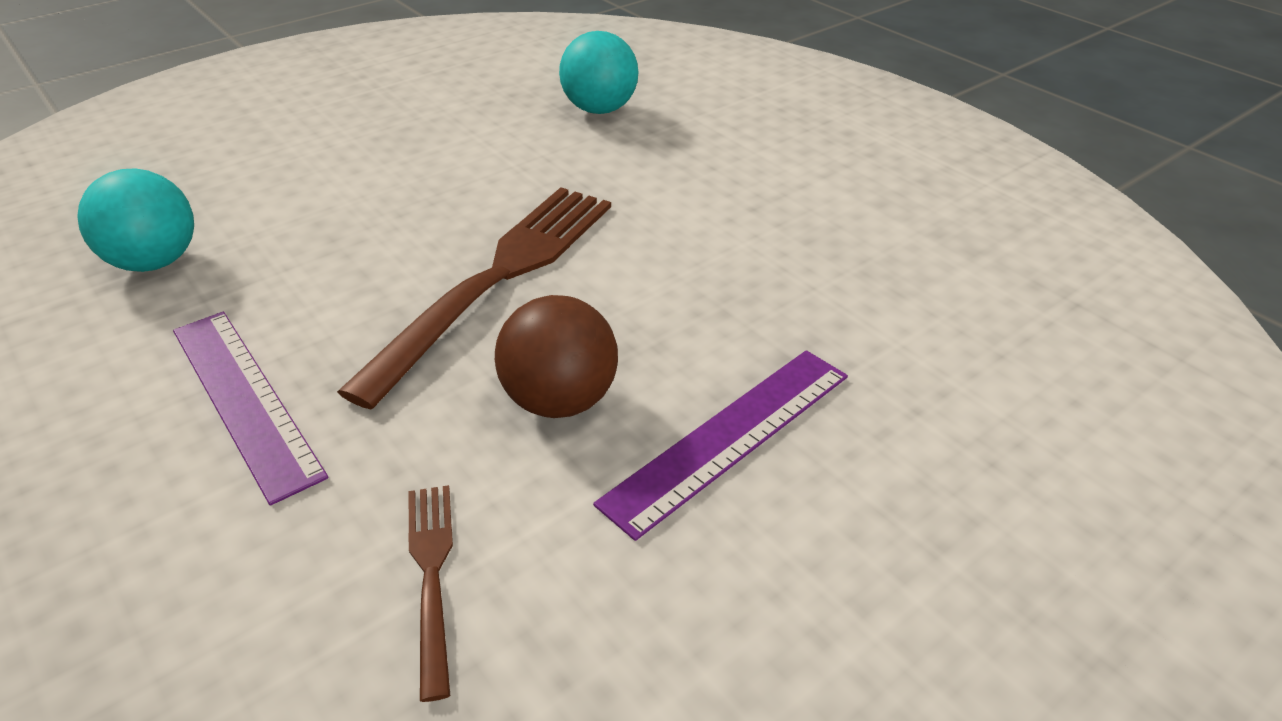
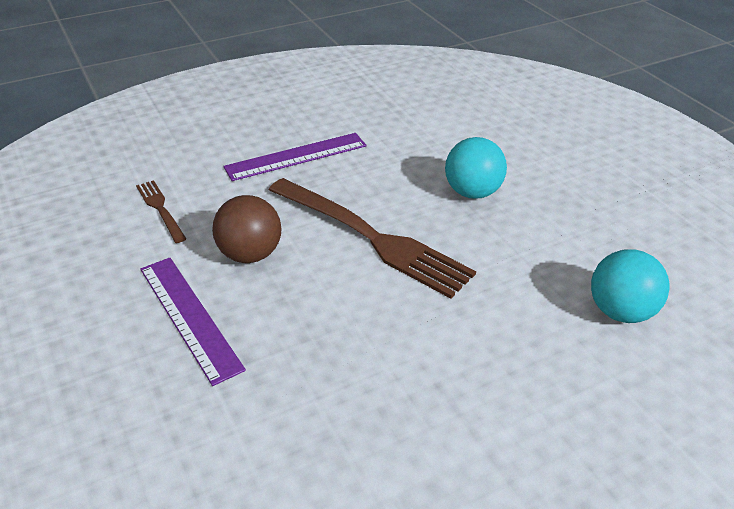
camera: 100 degrees right, 0 degrees up
turquoise ball [77,168,194,272] -> turquoise ball moved to [445,137,507,199]
brown fork [408,485,453,702] -> brown fork turned 120 degrees counterclockwise [136,180,187,243]

